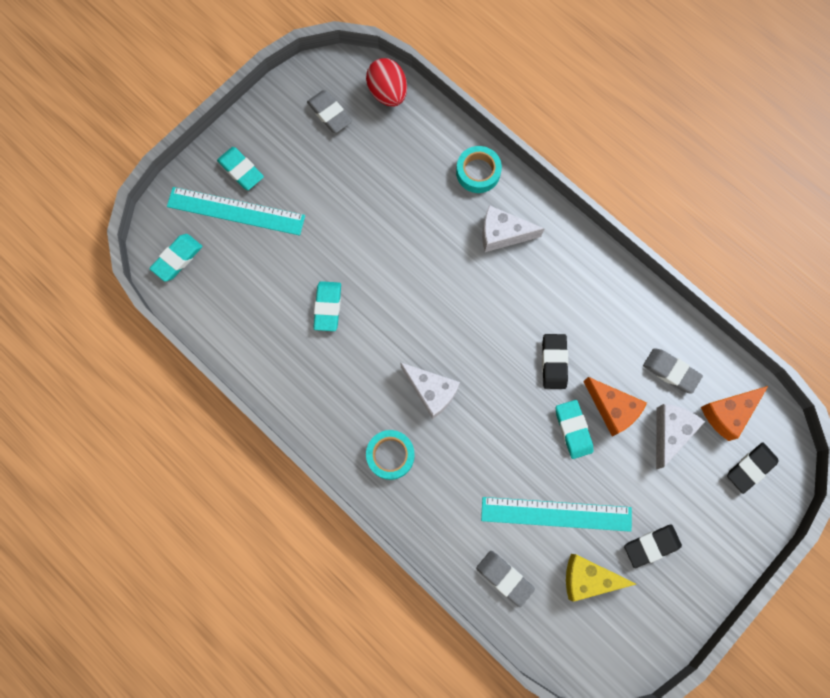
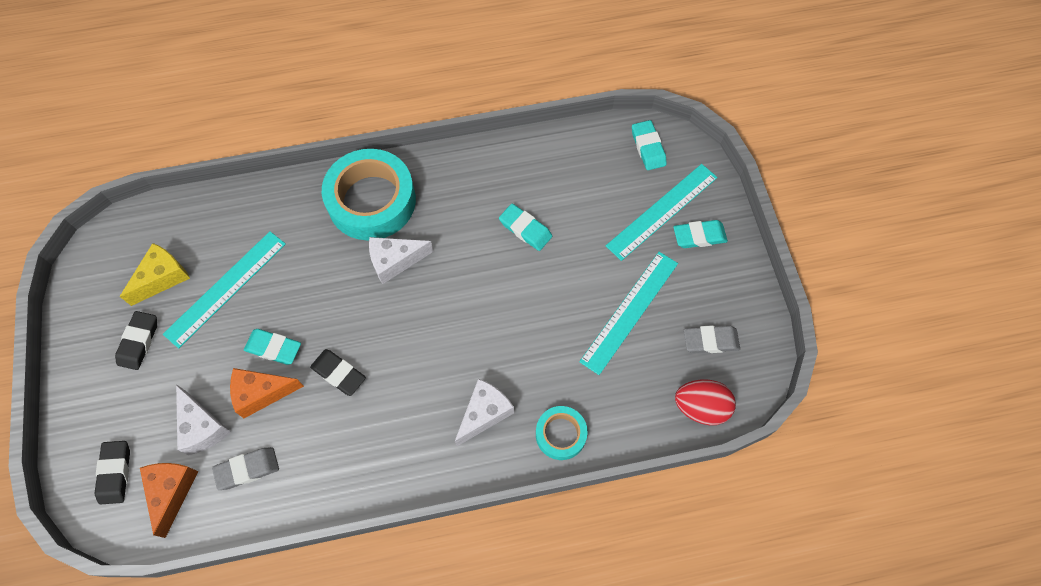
camera: 125 degrees right, 10 degrees down
turquoise tape [366,430,415,480] -> turquoise tape [322,149,416,241], size x1.96
grey eraser [476,551,535,607] -> none
none -> turquoise ruler [579,252,678,375]

